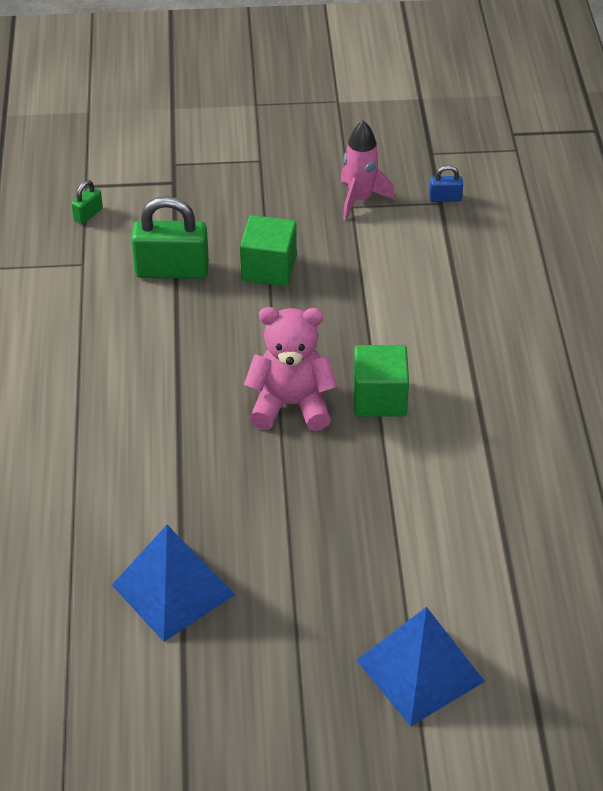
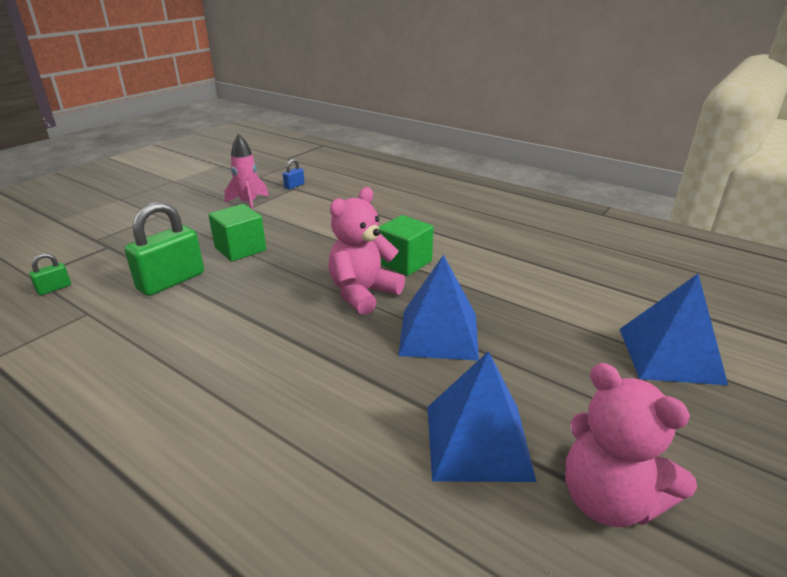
camera: 50 degrees left, 15 degrees down
green padlock [71,180,103,224] -> green padlock turned 60 degrees clockwise [29,253,71,295]
none -> blue pyramid [398,255,479,361]
none -> pink teddy bear [565,363,697,527]

